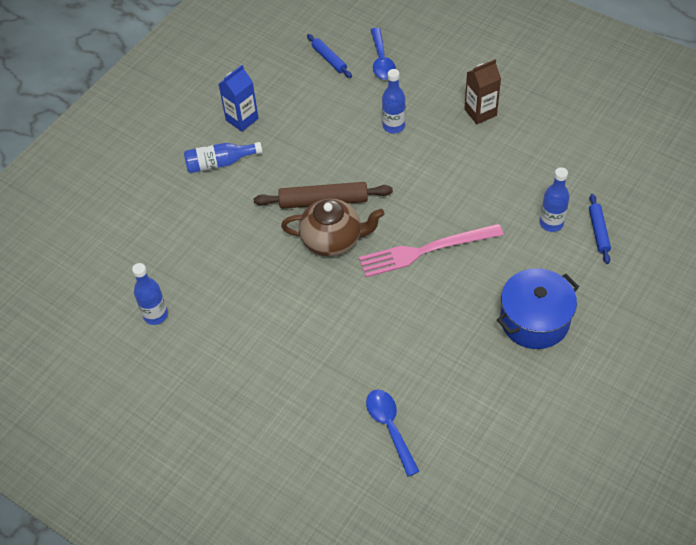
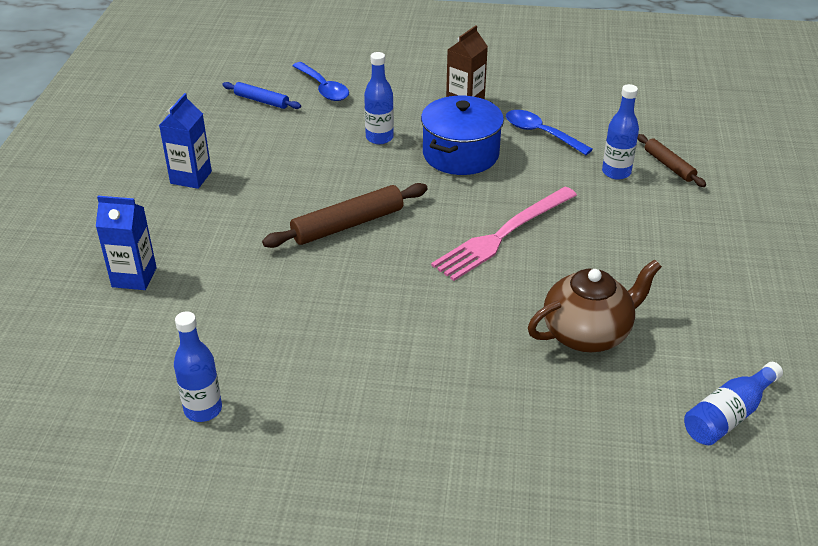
camera: 30 degrees left, 15 degrees down
blue bottle [184,142,262,173] -> blue bottle moved to [684,362,783,445]
brown teapot [281,199,385,257] -> brown teapot moved to [528,259,662,352]
blue spoon [366,390,420,477] -> blue spoon moved to [506,110,593,155]
blue pot [497,268,579,349] -> blue pot moved to [421,96,504,175]
blue rolling pin [589,194,611,264] -> brown rolling pin [637,134,706,187]
none -> blue carton [96,196,157,290]

